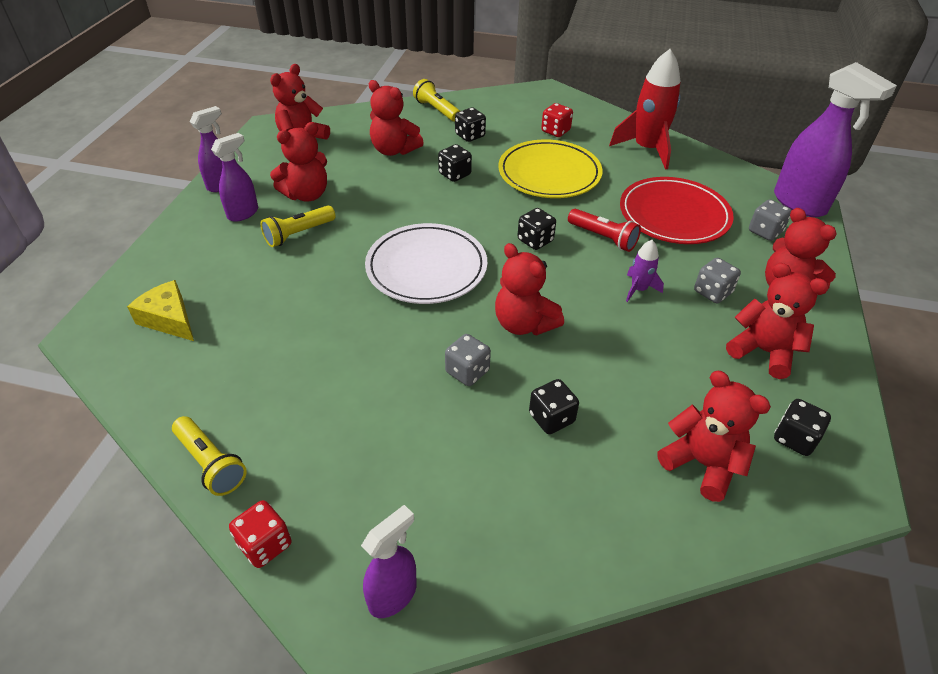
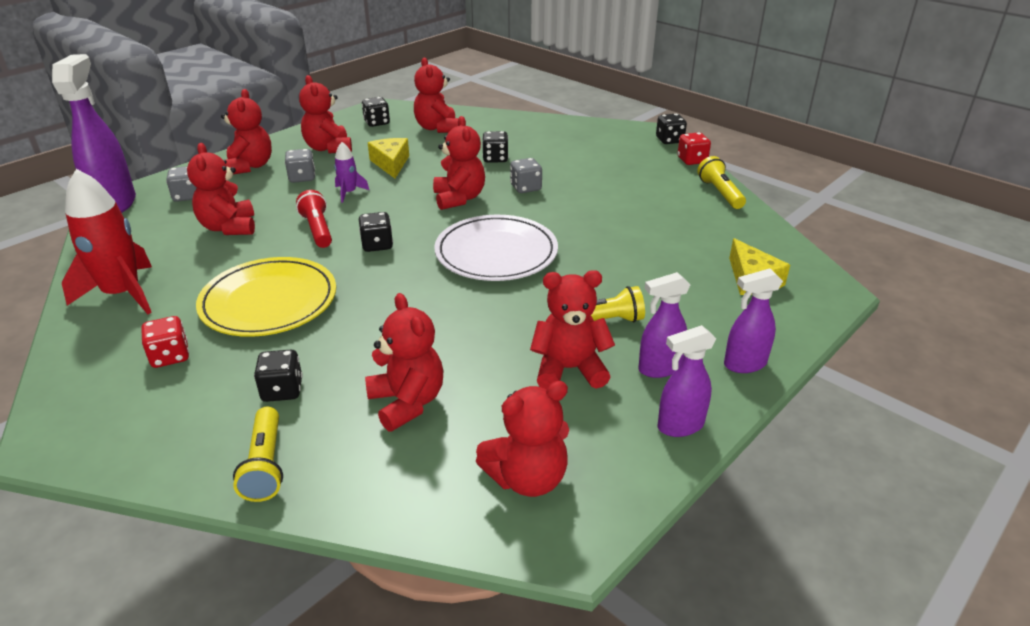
camera: 150 degrees left, 10 degrees down
purple spray bottle [361,505,417,618] -> purple spray bottle moved to [724,269,783,373]
black dice [438,144,472,182] -> black dice moved to [656,114,687,144]
red plate [620,177,734,244] -> red teddy bear [187,143,255,235]
none -> yellow cheese [368,138,409,178]

